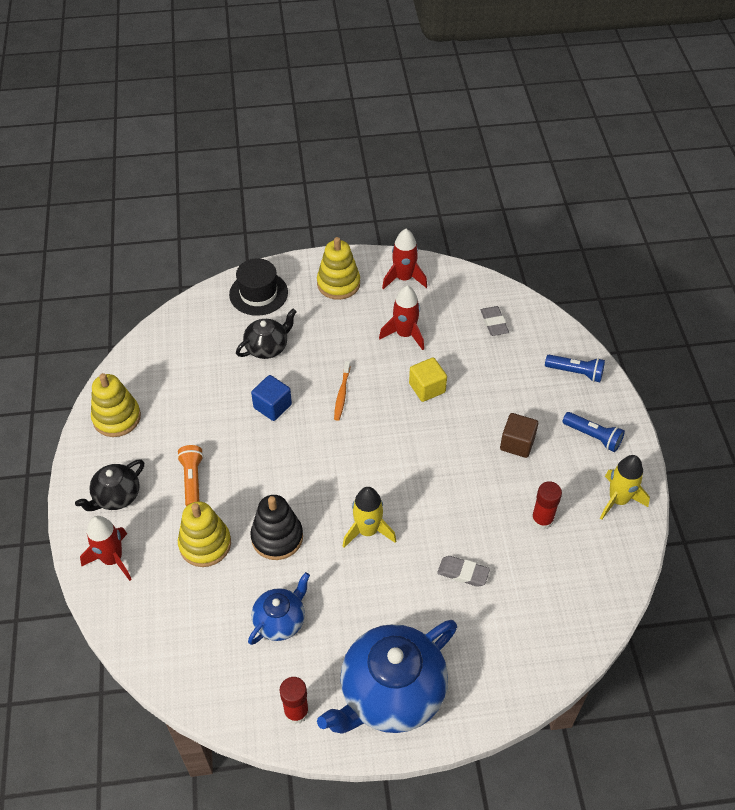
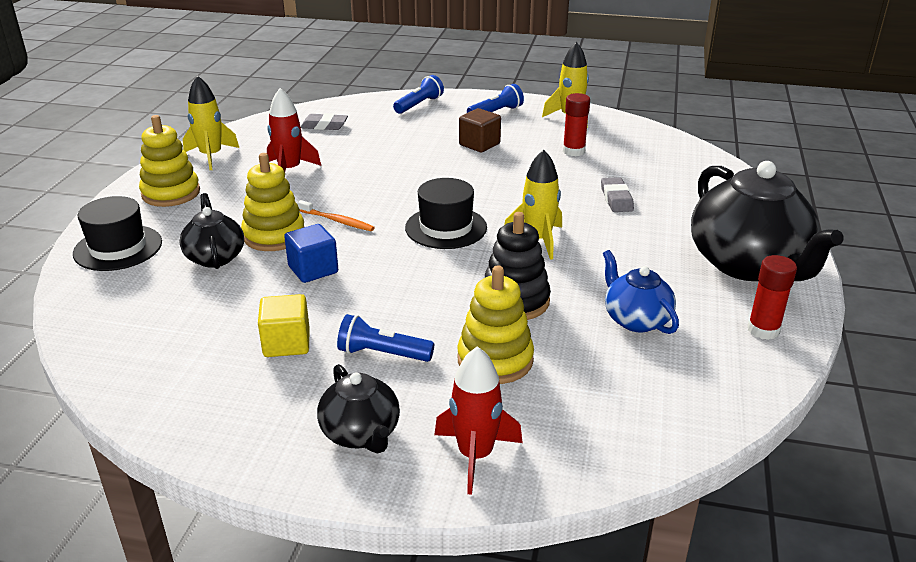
camera: 70 degrees left, 20 degrees down
yellow stacking toy [91,373,141,437] -> yellow stacking toy moved to [241,153,304,251]
orange flashlight [177,445,204,506] -> blue flashlight [337,314,434,362]
blue teapot [317,620,457,734] -> black teapot [691,161,843,281]
red rocket [382,229,427,289] -> yellow rocket [183,75,239,170]
yellow cube [409,358,447,402] -> yellow cube moved to [258,294,310,357]
grey eraser [437,556,490,587] -> grey eraser turned 45 degrees counterclockwise [601,177,634,212]
none -> black hat [405,178,487,249]

